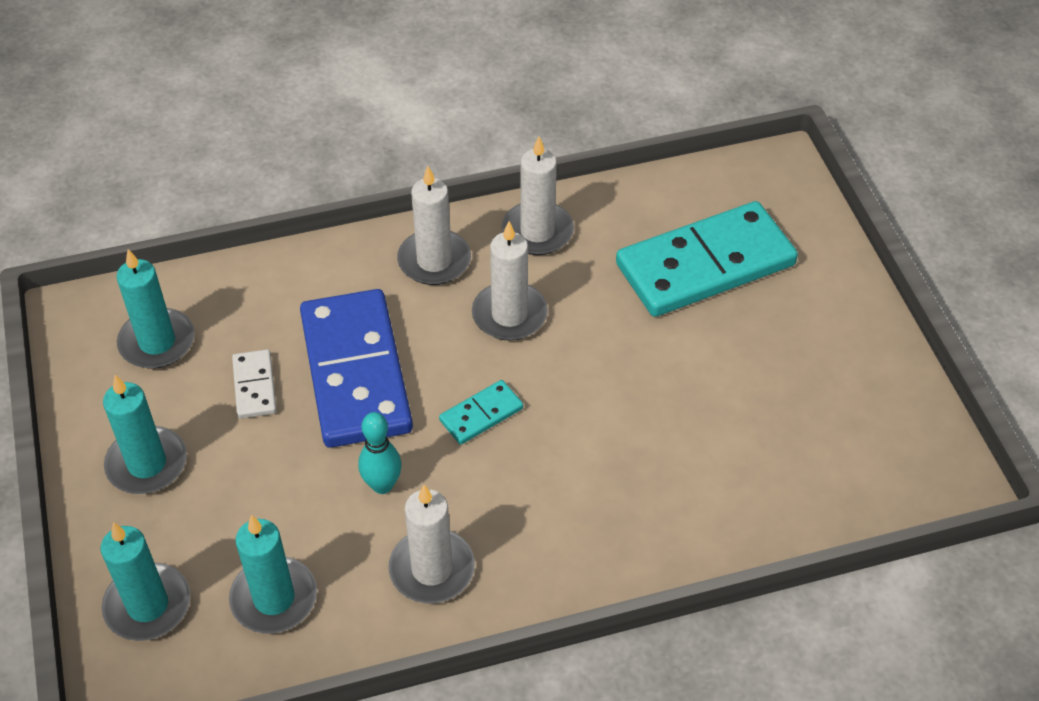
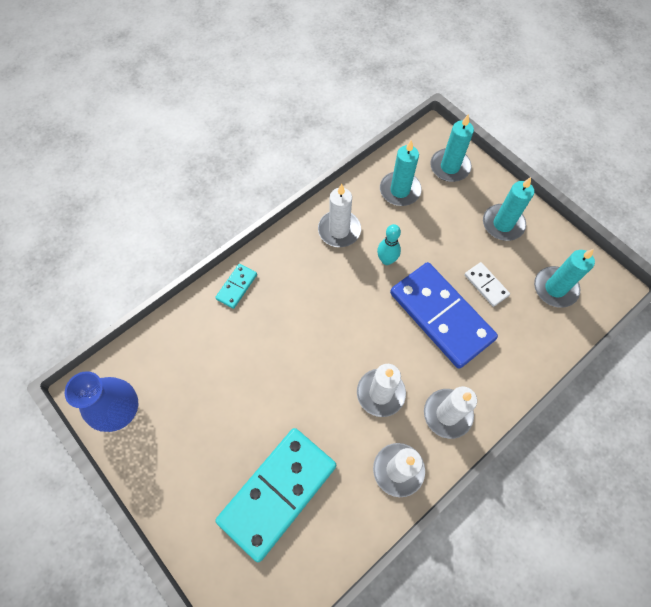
camera: 155 degrees right, 15 degrees up
turquoise domino [439,380,523,445] -> turquoise domino moved to [215,264,257,309]
none -> blue vase [65,371,138,432]

